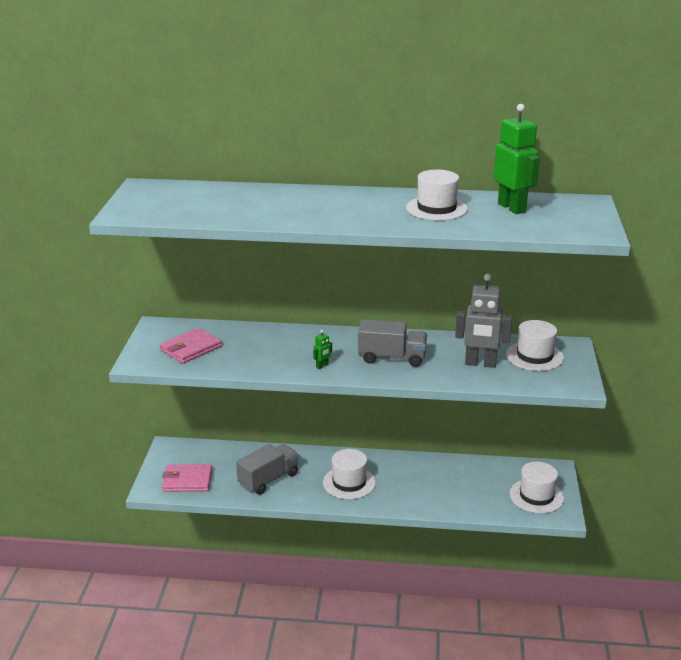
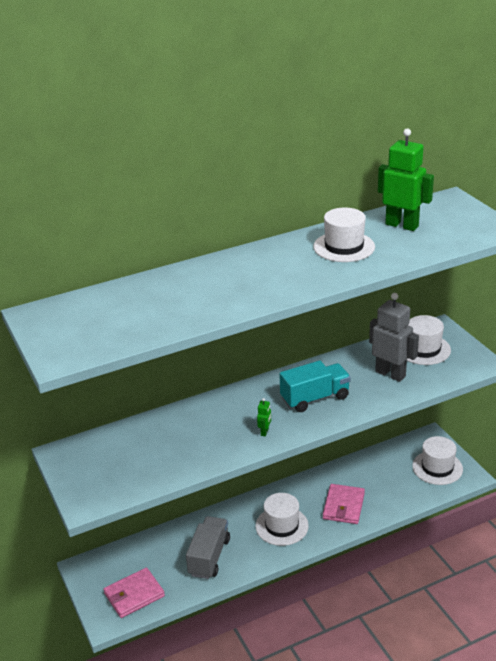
camera: 30 degrees left, 5 degrees up
pink wallet [160,328,222,363] -> pink wallet moved to [323,484,365,524]
grey truck [358,319,427,367] -> turquoise truck [279,361,351,412]
grey robot [455,274,512,368] -> grey robot turned 120 degrees counterclockwise [369,293,419,382]

